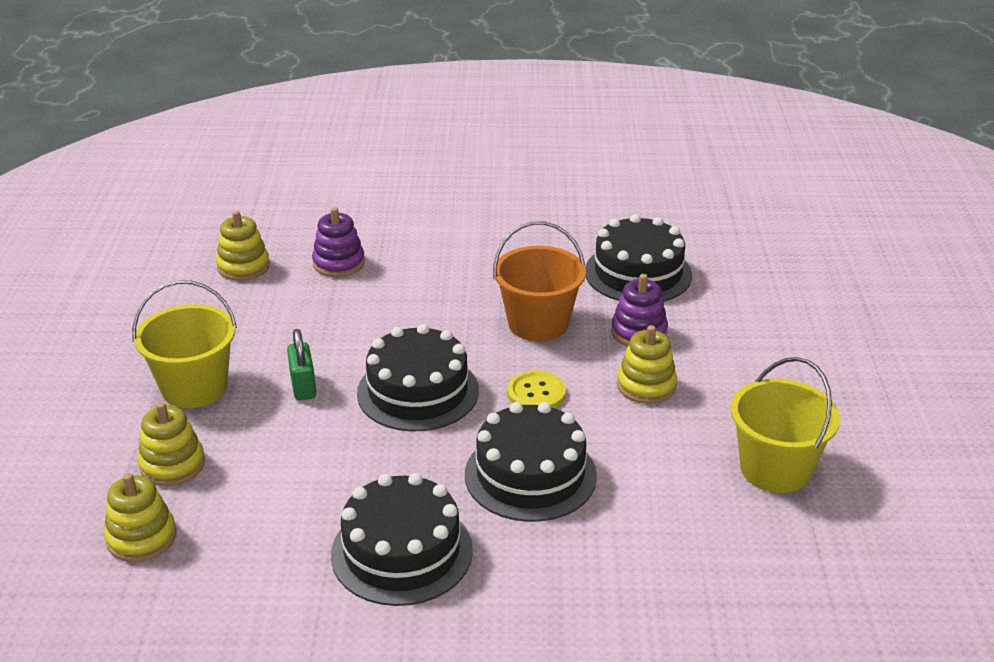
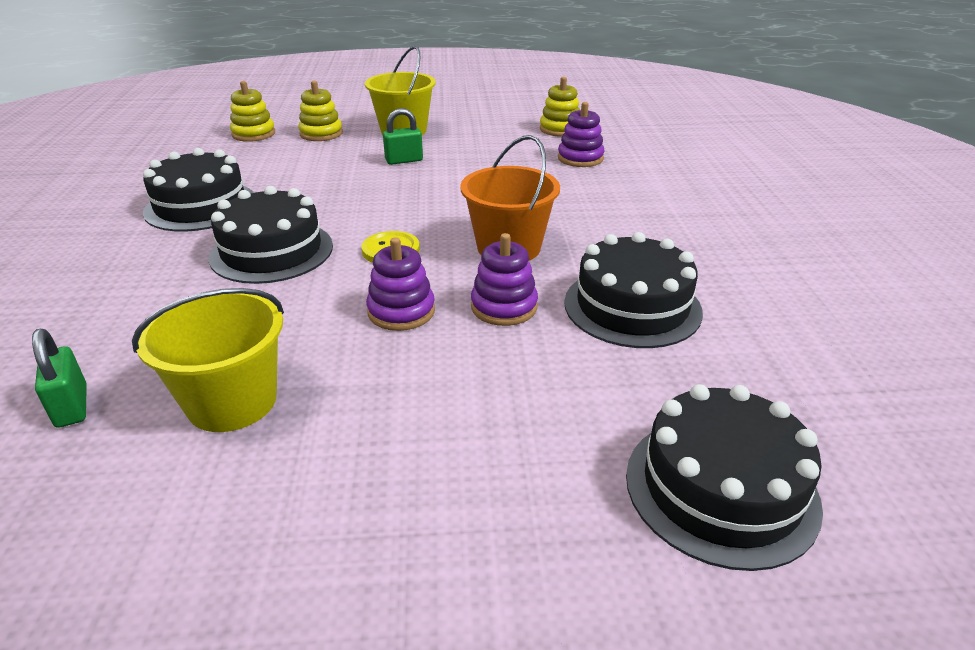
camera: 85 degrees right, 0 degrees up
black cake [357,324,479,431] -> black cake moved to [626,384,823,571]
yellow stacking toy [617,325,677,404] -> purple stacking toy [366,237,435,331]
none -> green padlock [32,329,87,428]

